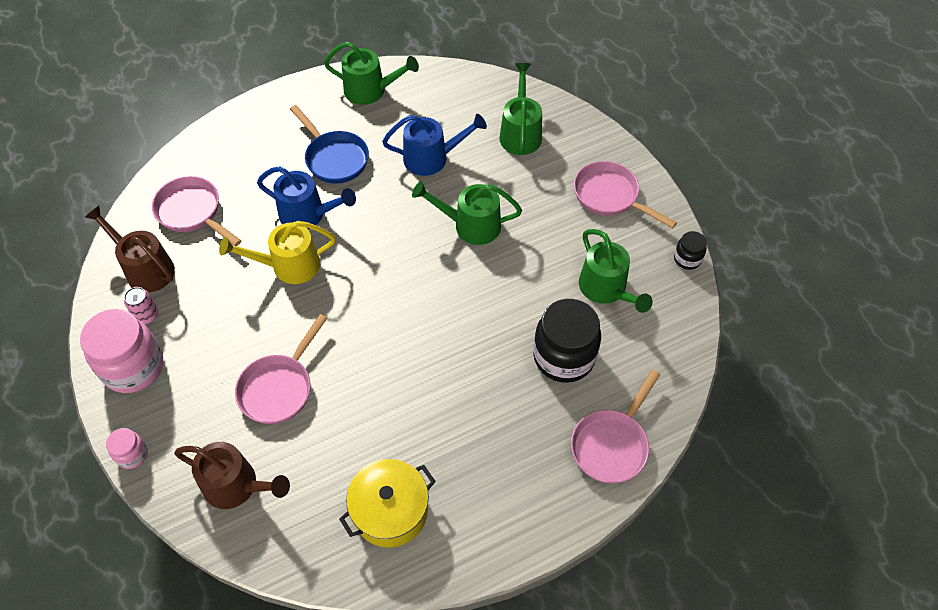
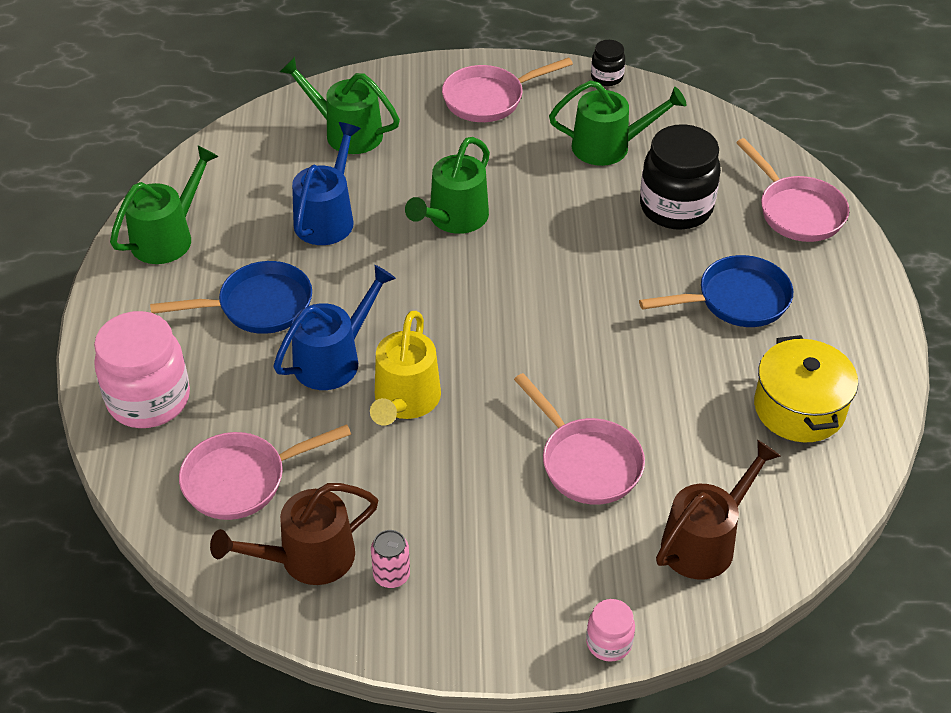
camera: 65 degrees left, 10 degrees down
pink jar [80,309,163,393] -> pink jar moved to [94,311,190,428]
none -> blue pan [639,255,793,327]

